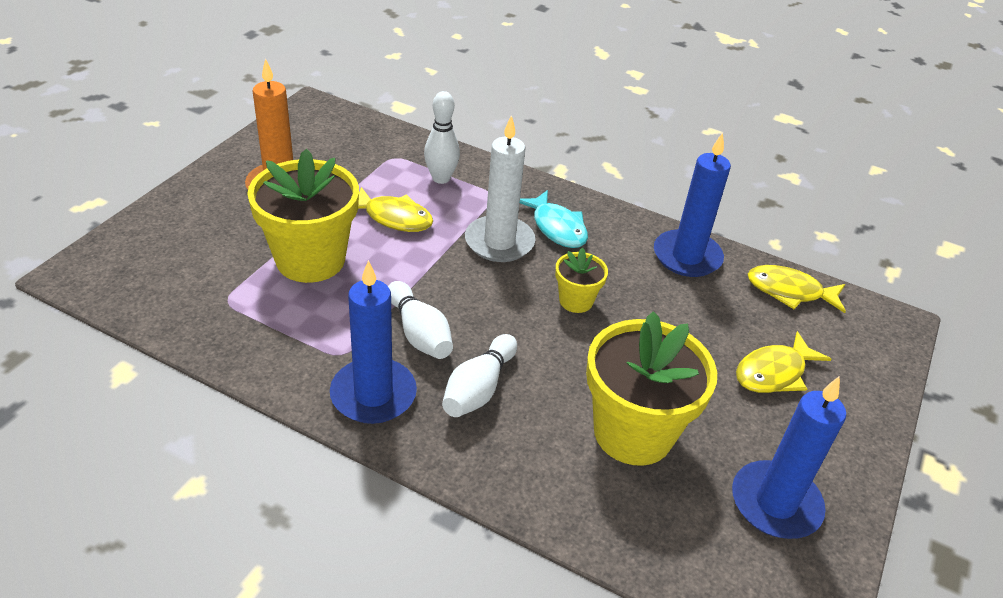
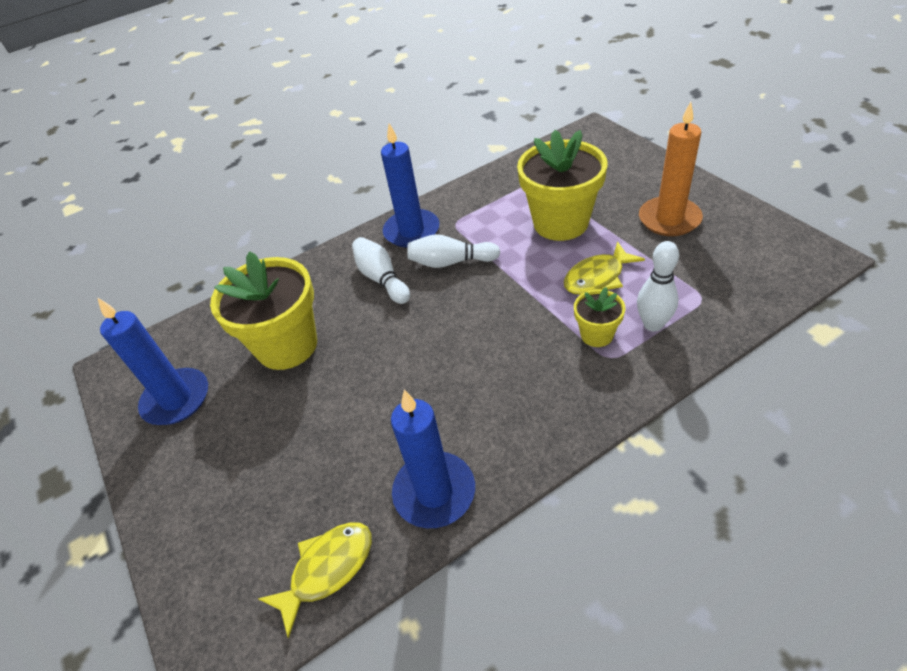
camera: 130 degrees right, 5 degrees up
white candle [465,115,535,262] -> none
turquoise fish [520,190,588,248] -> none
yellow flower pot [555,248,608,313] -> yellow flower pot moved to [574,287,625,347]
yellow fish [736,331,831,393] -> none

